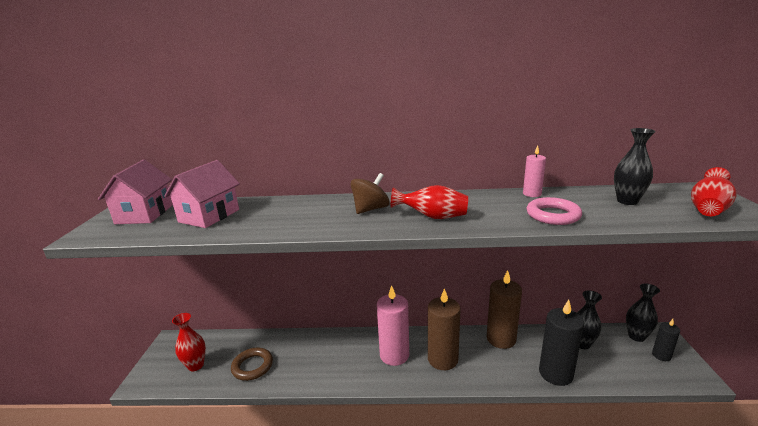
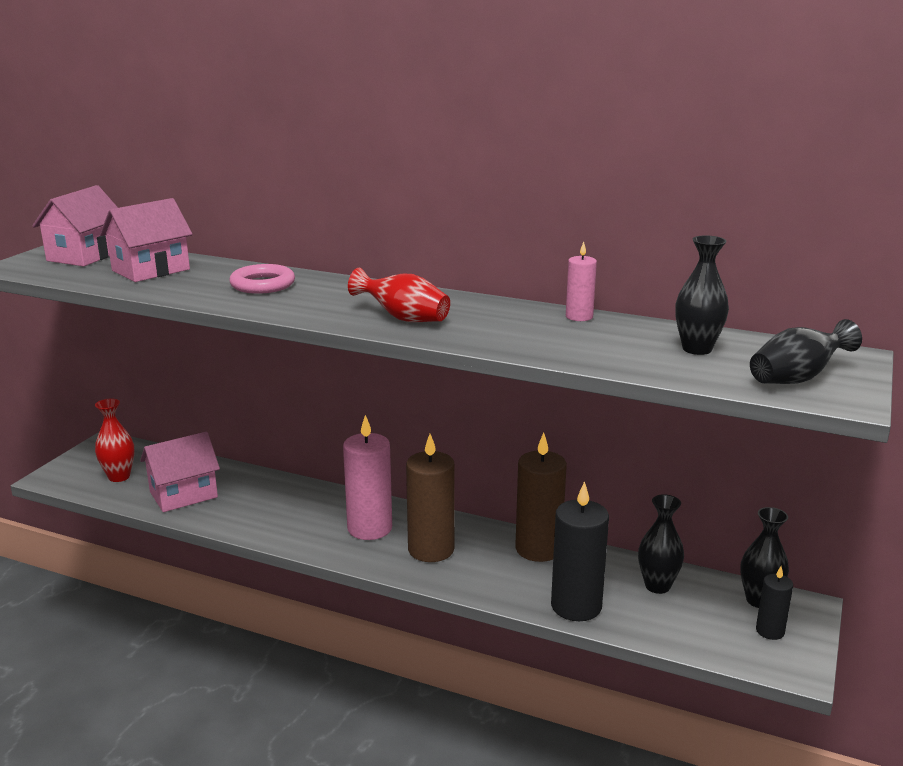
camera: 20 degrees right, 0 degrees up
brown ring [231,348,273,381] -> pink house [140,432,220,512]
brown spinning top [350,173,390,214] -> none
pink ring [527,197,582,225] -> pink ring moved to [229,264,295,294]
red vase [691,167,737,216] -> black vase [750,319,862,384]

